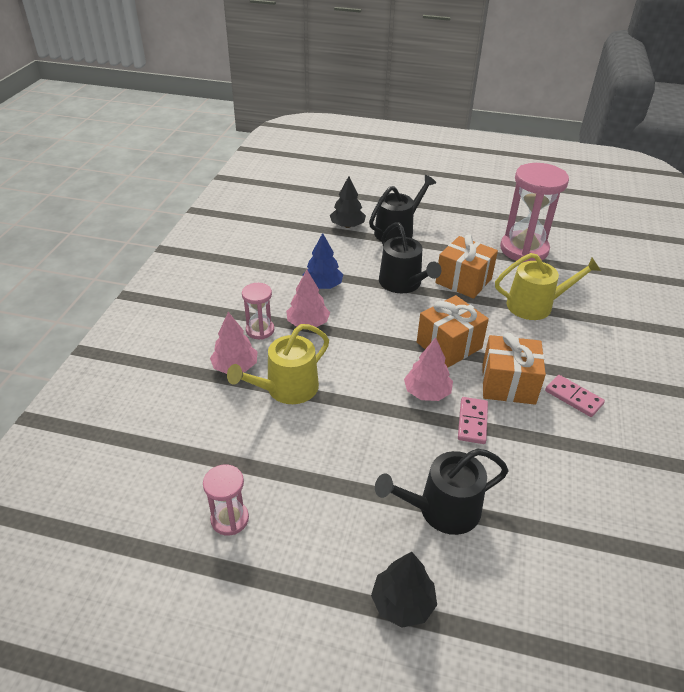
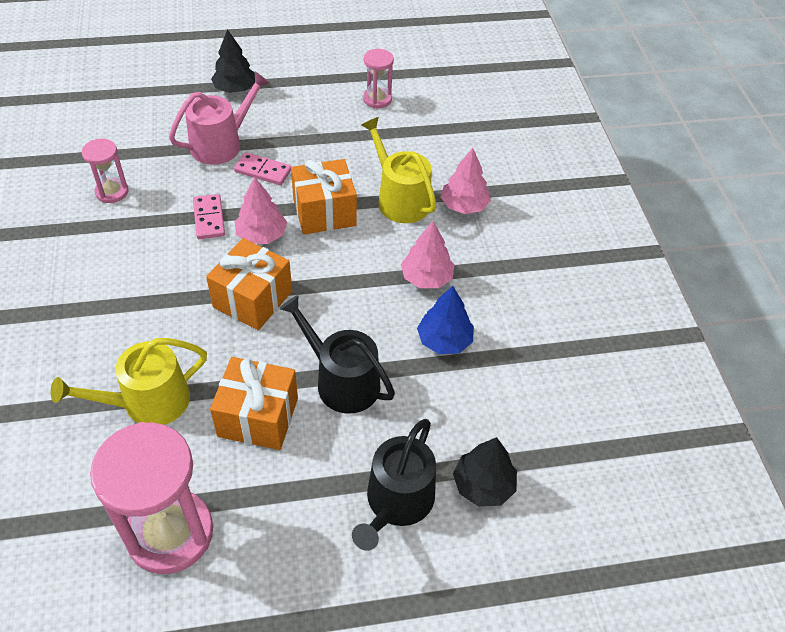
camera: 155 degrees right, 10 degrees up
yellow watering can [227,324,329,404] -> yellow watering can turned 60 degrees counterclockwise [361,117,437,223]
pink hourglass [242,283,274,339] -> pink hourglass moved to [82,139,129,203]
black watering can [375,448,509,535] -> pink watering can [169,72,270,165]
orange gift [482,333,546,405] -> orange gift moved to [291,159,357,235]
pink domino [545,375,605,417] -> pink domino moved to [234,152,292,185]

